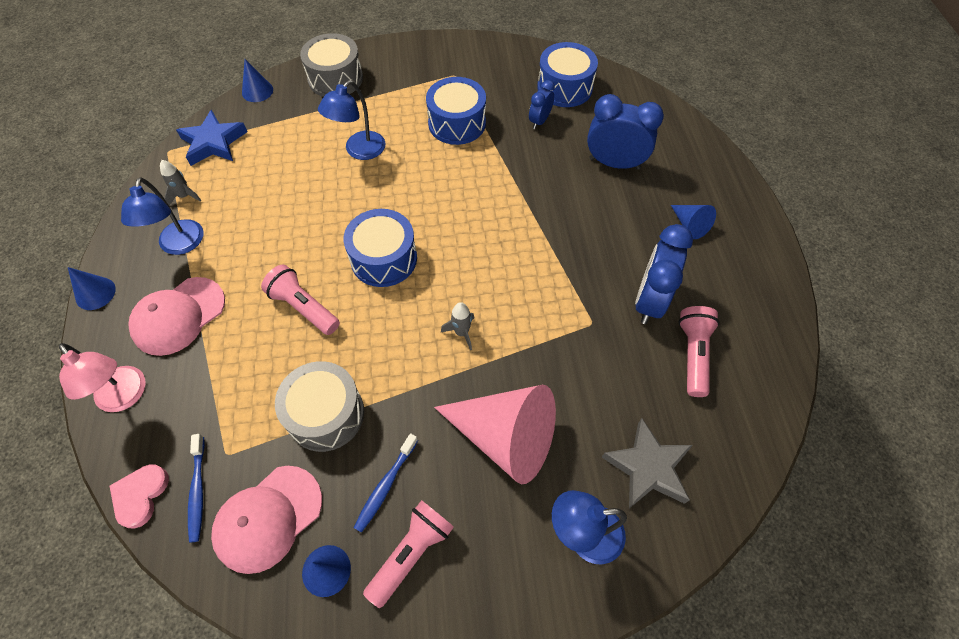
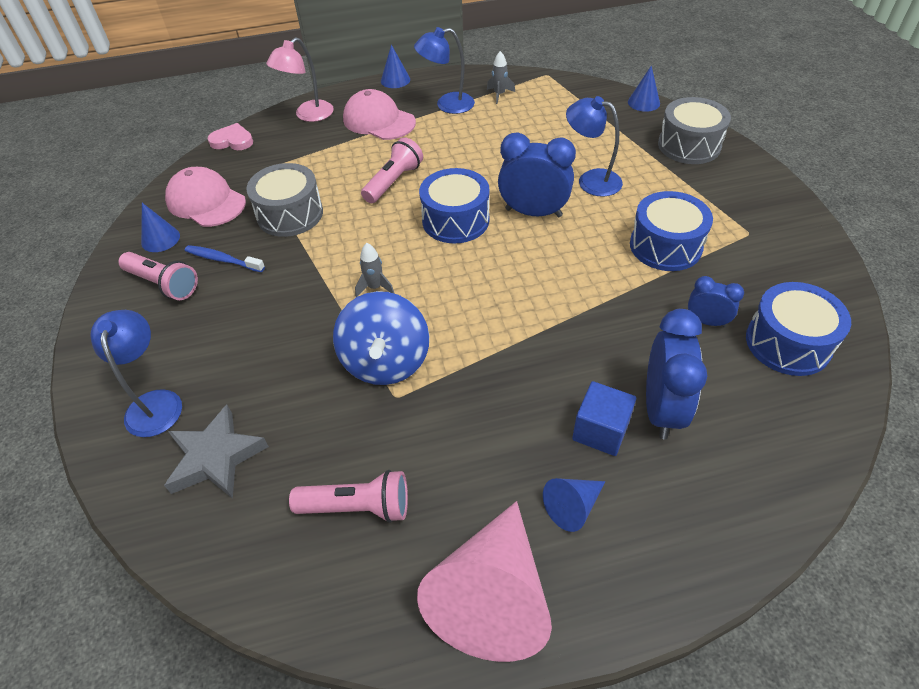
camera: 85 degrees right, 10 degrees down
blue star [176,110,247,166] -> none
blue toothbrush [188,434,205,543] -> none
pink cone [434,385,556,484] -> pink cone moved to [417,501,552,662]
blue clock [635,224,693,324] -> blue clock moved to [498,133,576,217]
none -> blue spinning top [333,291,429,385]
none -> blue cube [572,381,636,456]

